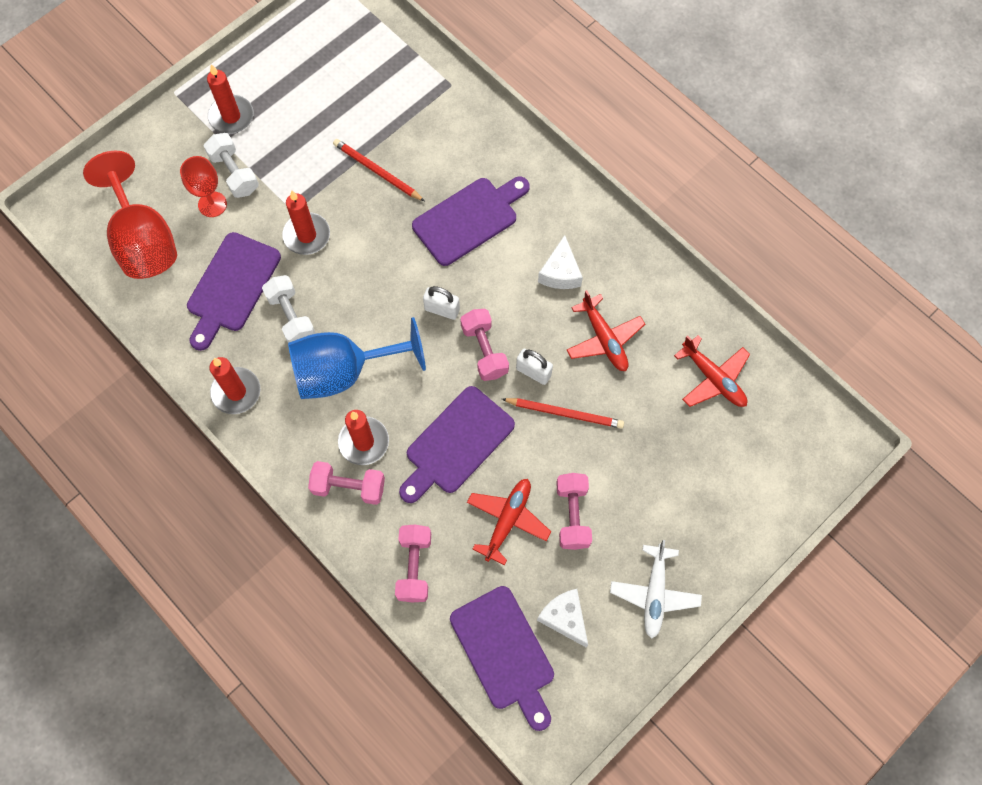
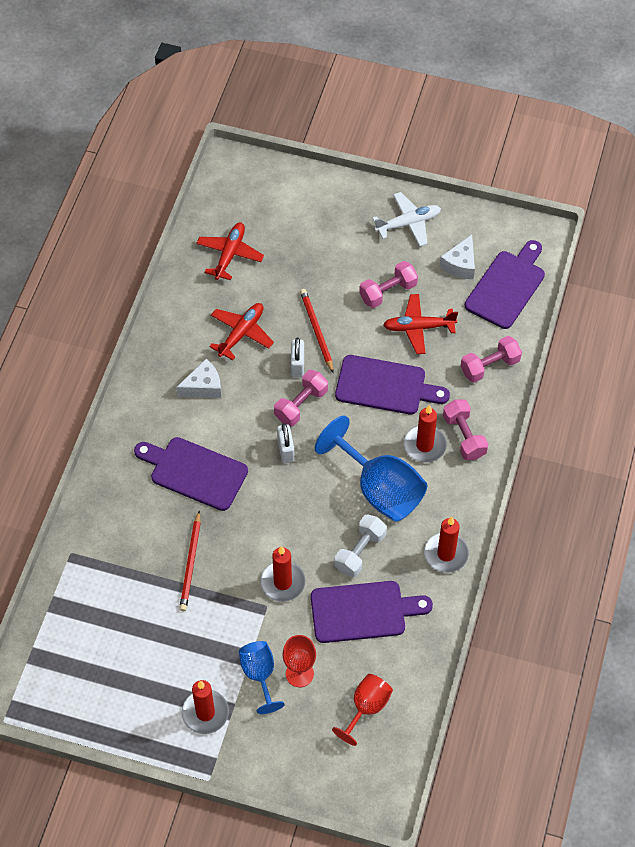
camera: 120 degrees left, 10 degrees down
red goblet [83,150,177,279] -> red goblet [332,674,393,746], size x0.57
white dumbbell [204,133,259,198] -> blue goblet [239,641,285,714]

